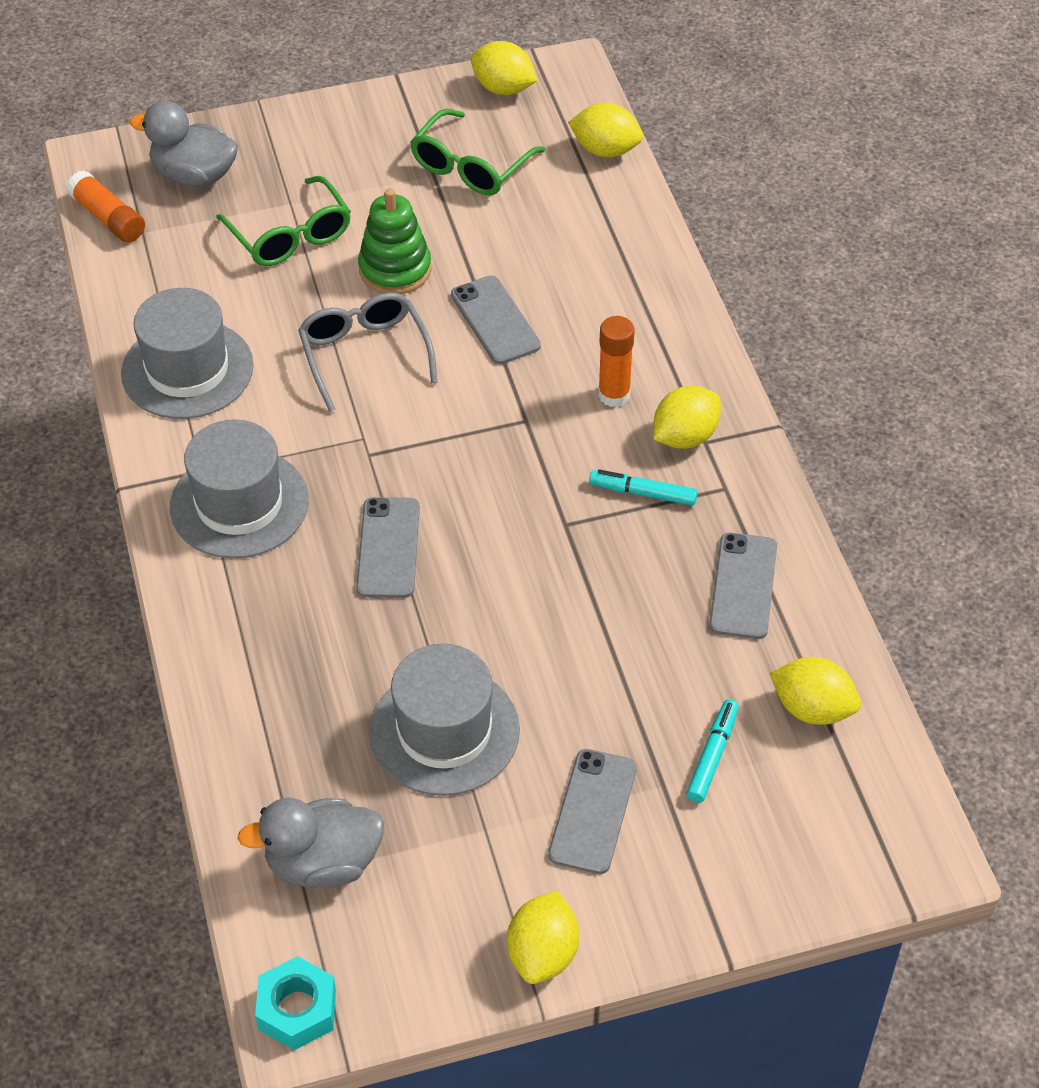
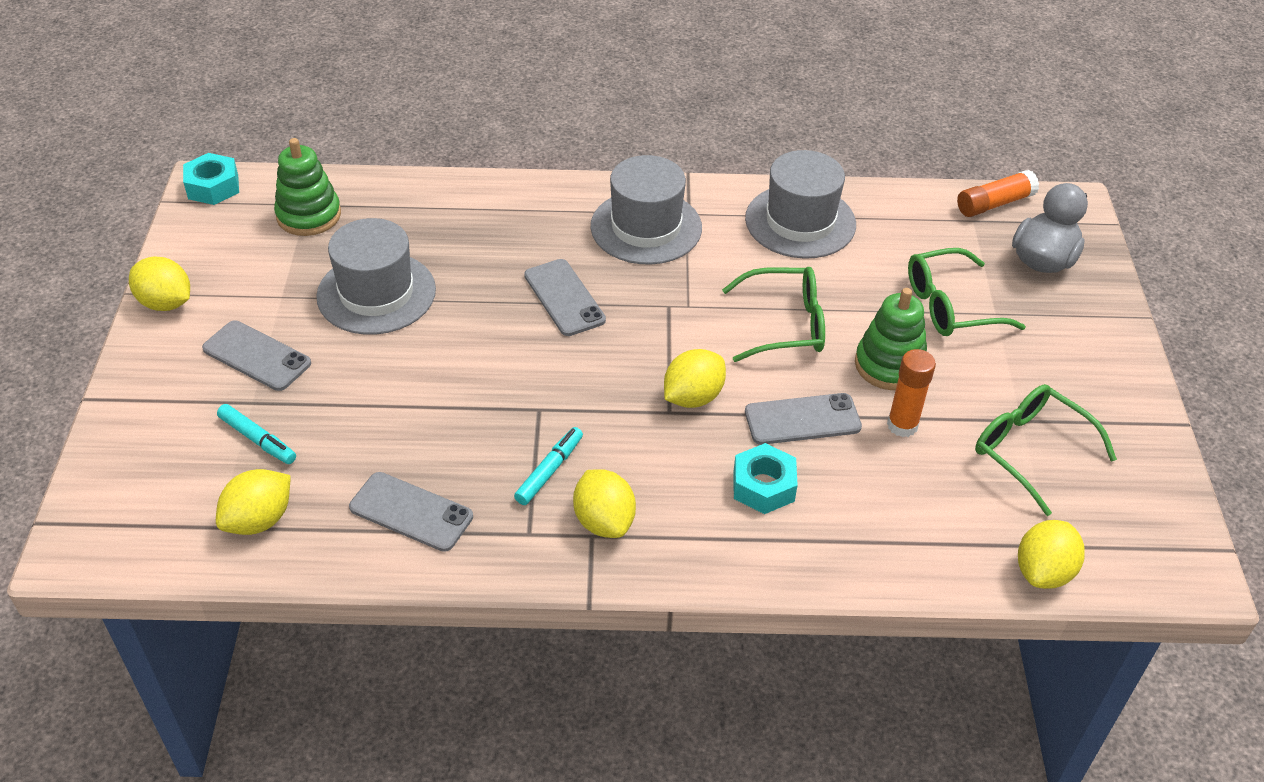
camera: 105 degrees right, 5 degrees down
grey duck [237,798,384,888] -> green stacking toy [274,138,341,236]
grey glasses [298,293,438,412] -> green glasses [722,267,825,362]
grey phone [356,497,420,598] -> grey phone turned 45 degrees clockwise [524,259,606,336]
yellow lemon [471,41,537,95] -> yellow lemon moved to [664,349,726,408]
orange glue stick [598,316,635,407] -> orange glue stick moved to [887,349,936,437]
none -> turquoise nut [733,443,798,514]

